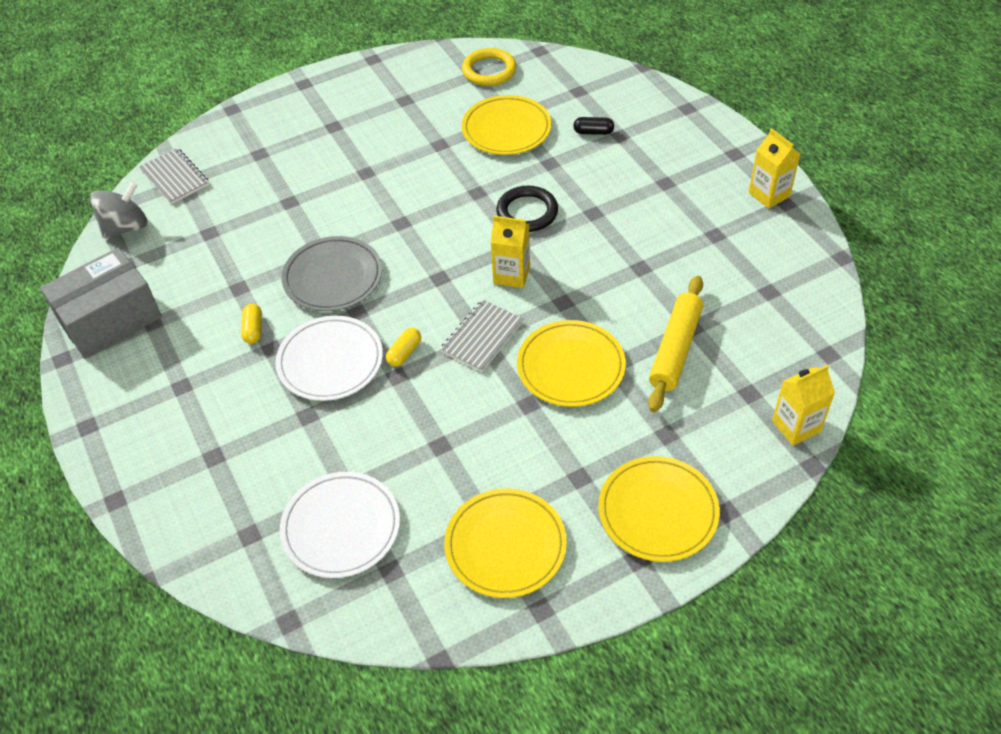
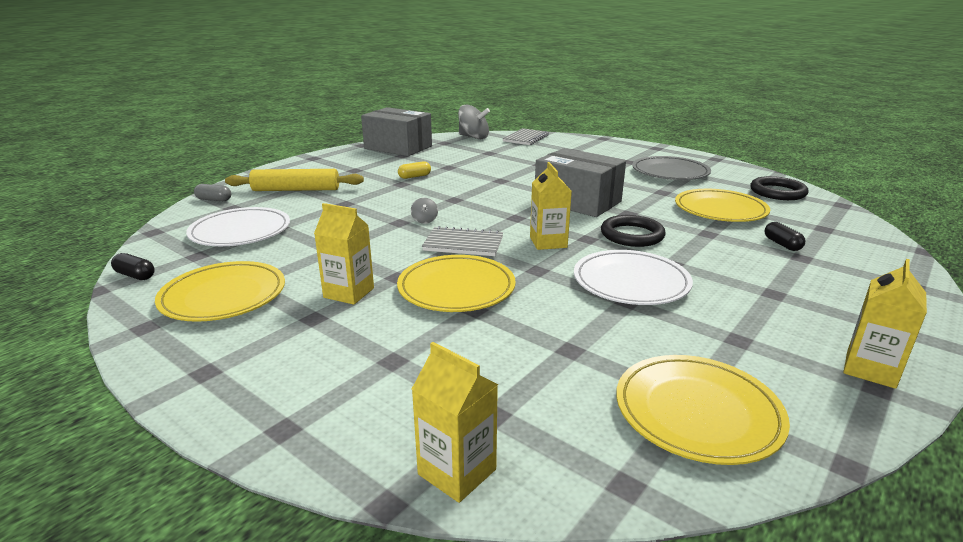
camera: 65 degrees right, 25 degrees down
white plate [275,316,383,401] -> white plate moved to [574,250,693,305]
grey plate [282,236,382,311] -> grey plate moved to [632,156,711,180]
yellow capsule [386,328,421,367] -> grey spinning top [411,198,438,224]
yellow ring [462,48,517,86] -> black ring [750,176,809,200]
yellow plate [598,456,720,562] -> yellow plate moved to [616,355,790,465]
yellow rolling pin [648,276,703,412] -> yellow rolling pin moved to [225,169,364,191]
none -> black capsule [111,253,155,280]
none -> grey capsule [194,184,231,201]
none -> yellow carton [314,203,374,305]
none -> grey box [535,148,626,217]

